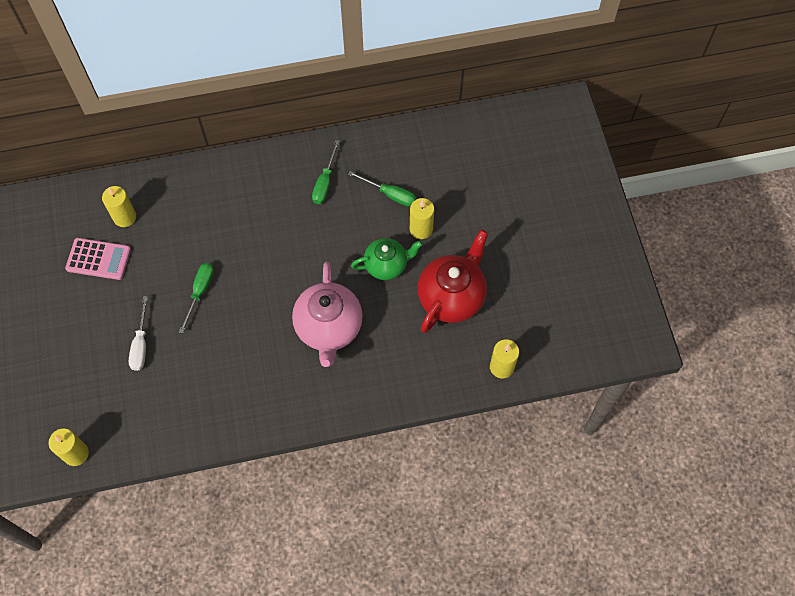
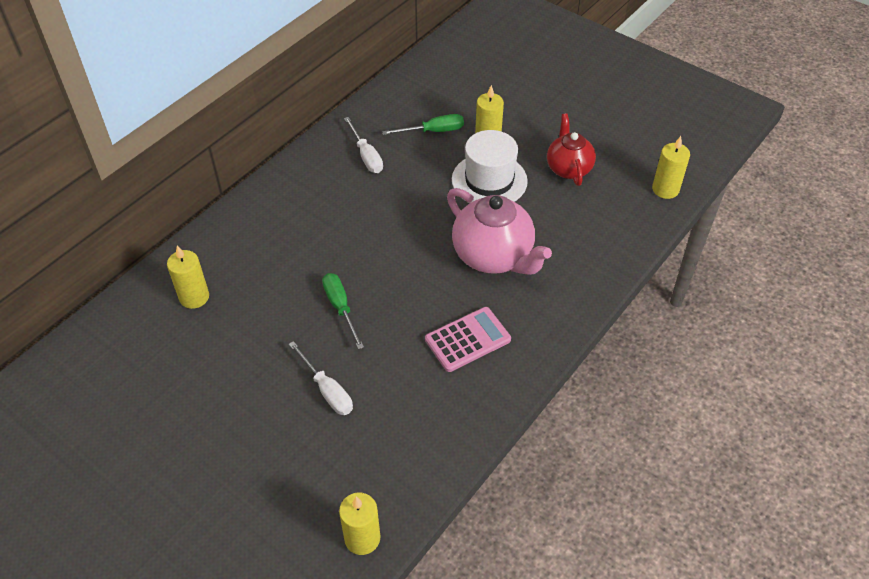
camera: 40 degrees left, 15 degrees down
pink calculator [65,238,131,280] -> pink calculator moved to [425,307,511,372]
green screwdriver [312,140,339,204] -> white screwdriver [344,117,383,173]
green teapot [351,238,423,280] -> white hat [452,130,528,202]
red teapot [418,229,488,333] -> red teapot [547,113,596,186], size x0.64

